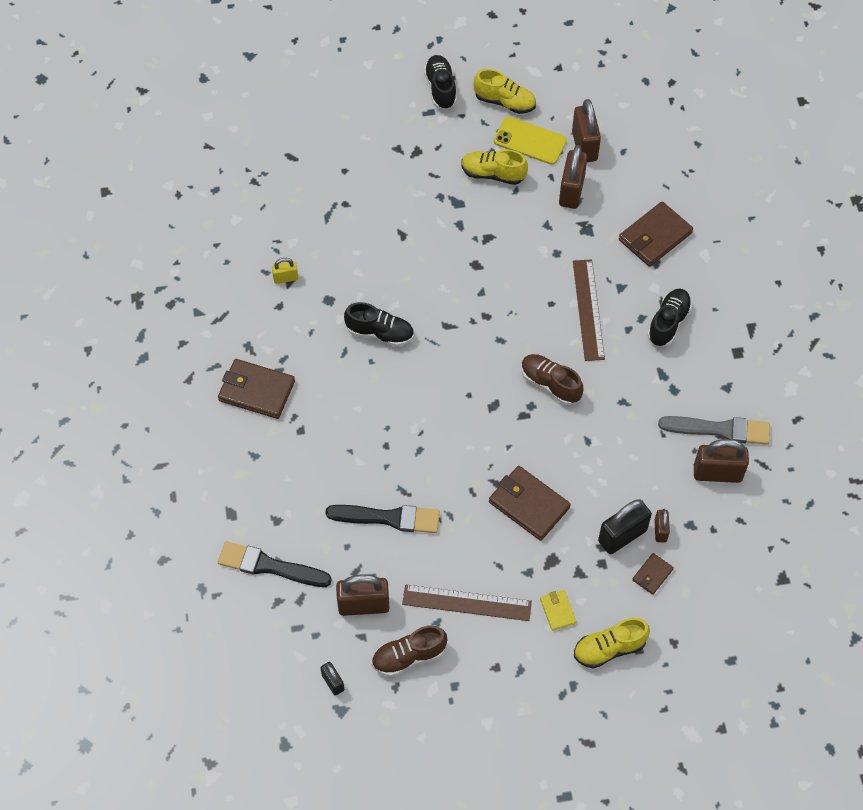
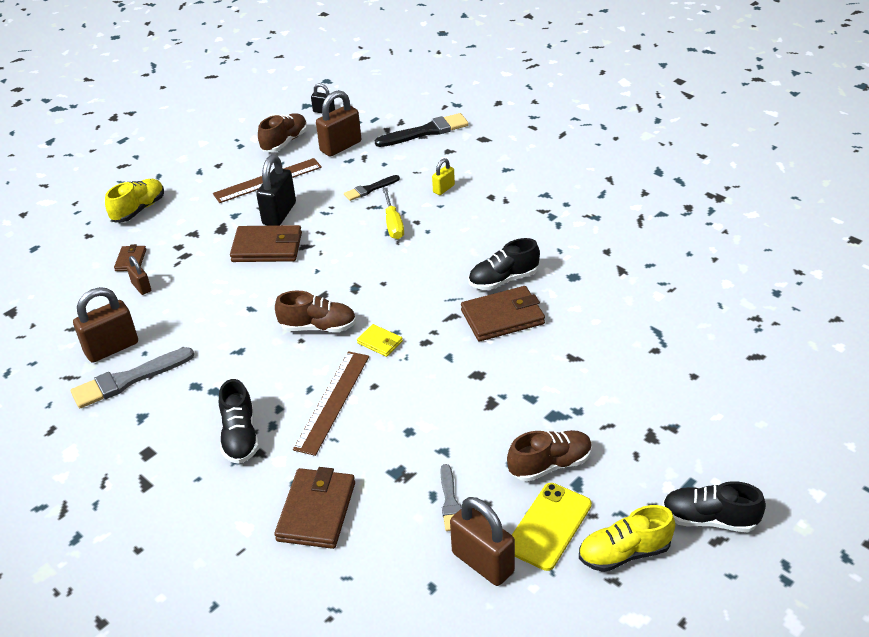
camera: 145 degrees right, 20 degrees down
brown wallet [218,359,295,419] -> brown wallet moved to [461,286,545,341]
yellow padlock [272,258,298,284] -> yellow padlock moved to [432,158,455,195]
black brush [326,505,440,533] -> black brush [344,175,400,201], size x0.59
black shoe [424,55,457,110] -> black shoe turned 150 degrees clockwise [662,481,766,532]
yellow shoe [461,149,528,185] -> brown shoe [507,430,592,482]
yellow phone [494,117,567,165] -> yellow phone turned 45 degrees counterclockwise [512,483,592,571]
yellow wallet [540,590,576,631] -> yellow wallet moved to [357,324,403,357]
brown padlock [559,145,588,209] -> grey brush [440,464,461,531]
brown ruler [573,259,605,361] -> brown ruler turned 60 degrees clockwise [293,351,369,456]
black padlock [598,499,652,554] -> black padlock moved to [256,155,296,226]
none -> yellow screwdriver [382,188,404,239]

